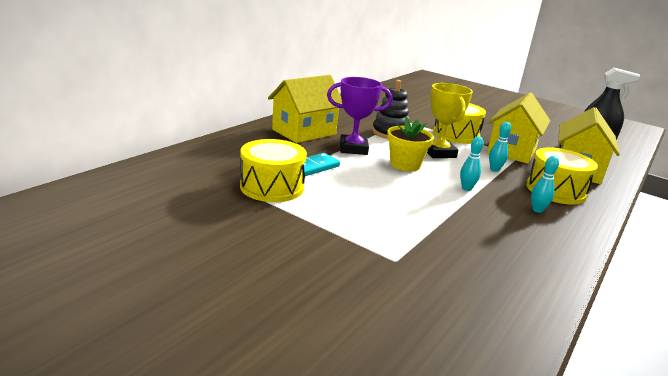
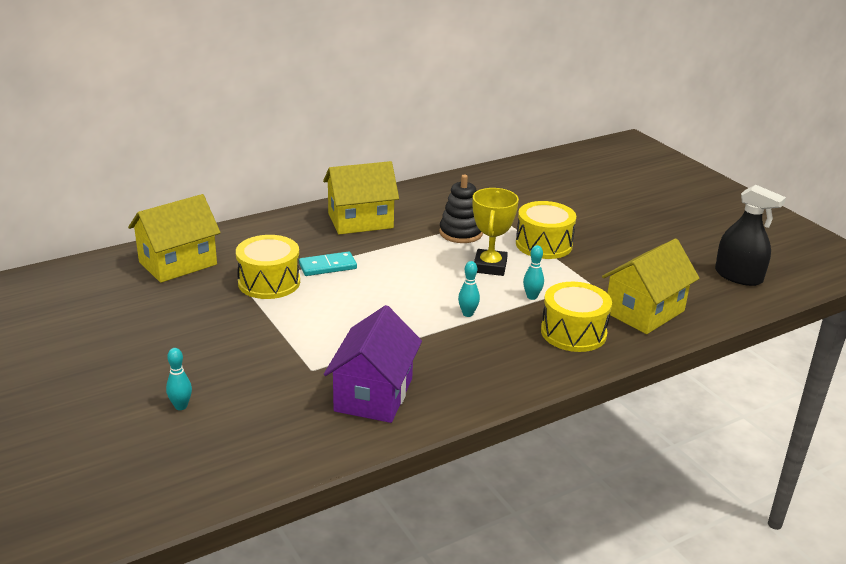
camera: 25 degrees right, 5 degrees up
purple trophy [327,77,393,155] -> none
yellow flower pot [387,117,434,171] -> none
yellow house [487,92,550,164] -> yellow house moved to [128,194,221,283]
turquoise bowling pin [531,156,559,213] -> turquoise bowling pin moved to [166,348,192,410]
none -> purple house [324,305,422,423]

